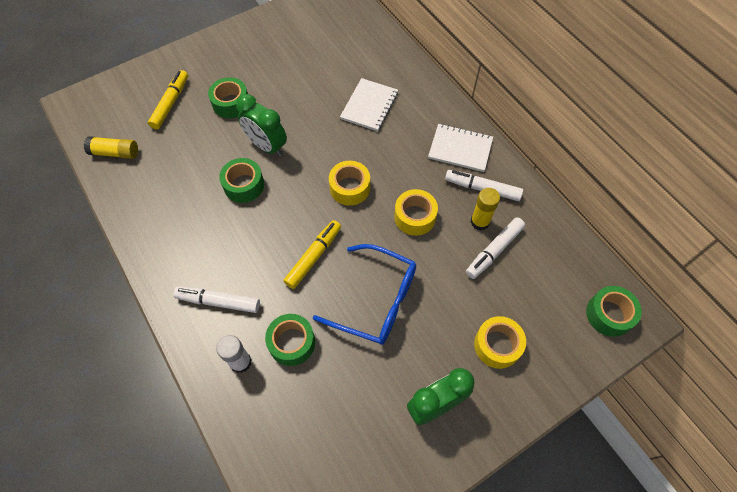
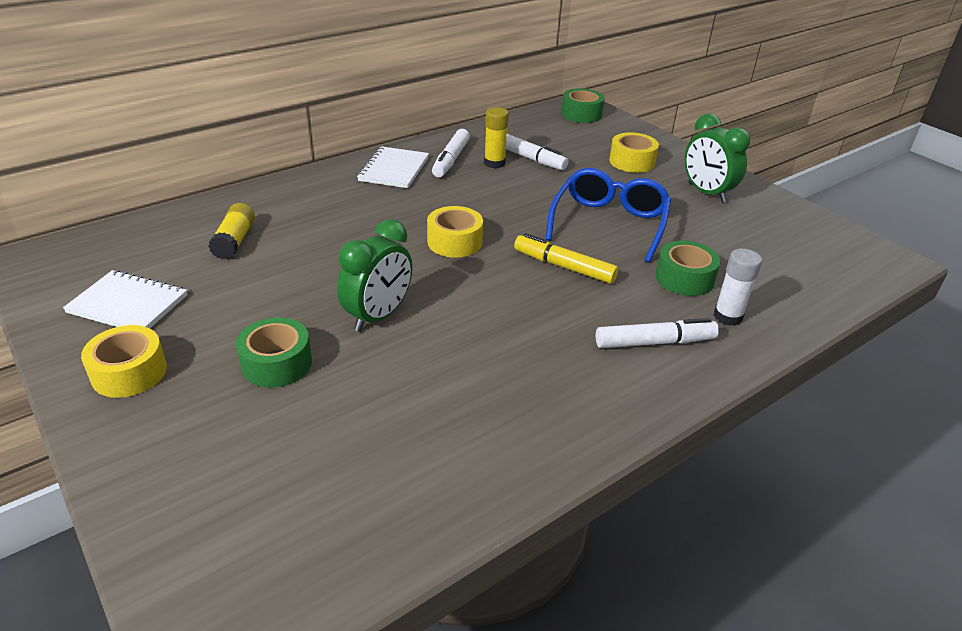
camera: 95 degrees left, 25 degrees down
yellow glue stick [84,136,138,159] -> yellow glue stick moved to [208,203,255,260]
yellow marker [148,70,188,129] -> none
white marker [174,286,260,313] -> white marker turned 105 degrees counterclockwise [595,318,719,348]
green tape [219,158,264,203] -> none
white notebook [340,78,398,131] -> white notebook moved to [63,270,187,328]
yellow tape [394,189,438,236] -> yellow tape moved to [81,325,167,398]

